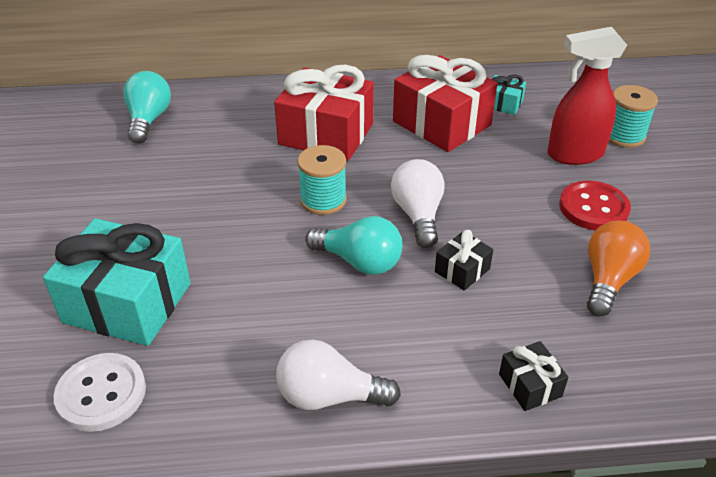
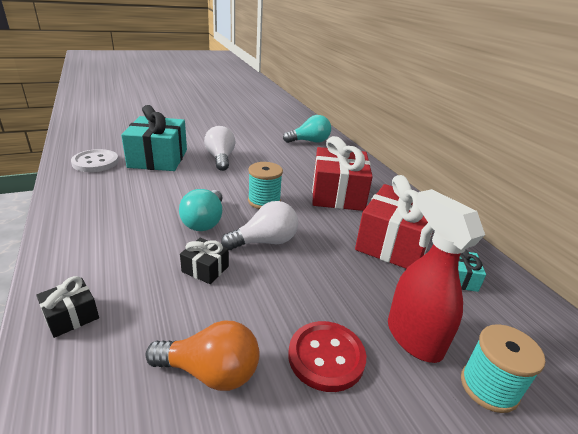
camera: 70 degrees right, 10 degrees down
white light bulb [276,339,401,410] -> white light bulb moved to [204,126,235,171]

